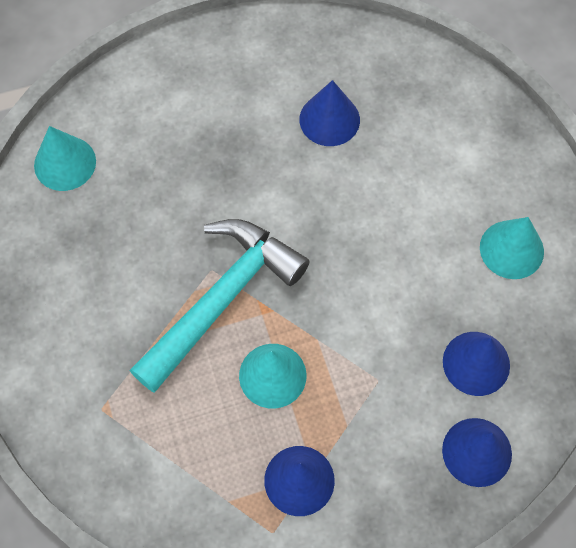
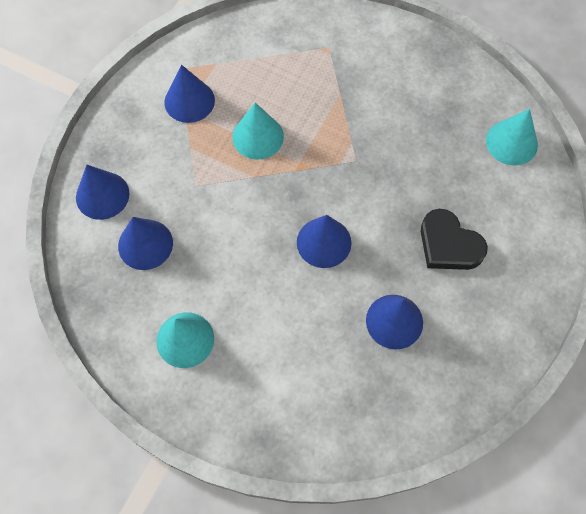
camera: 135 degrees right, 0 degrees up
turquoise hammer [129,219,310,393] -> none
none -> blue cone [297,215,351,268]
none -> black heart [421,209,488,270]

